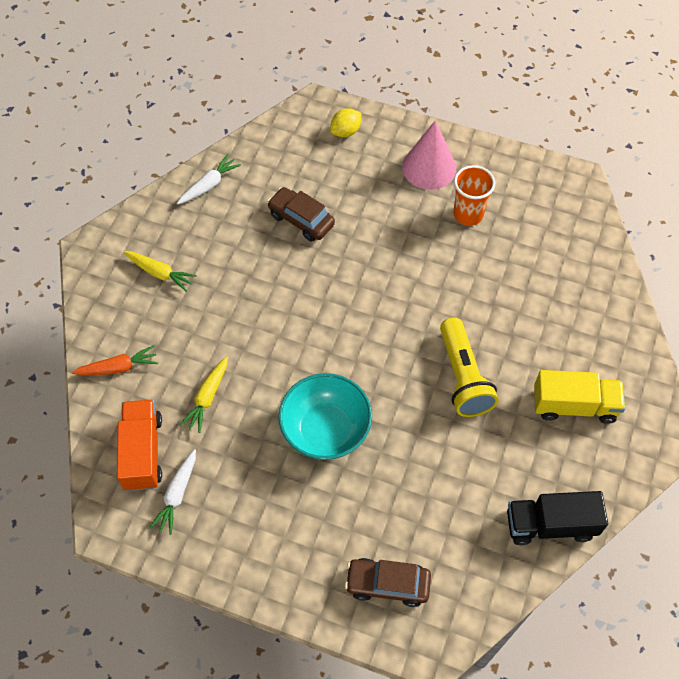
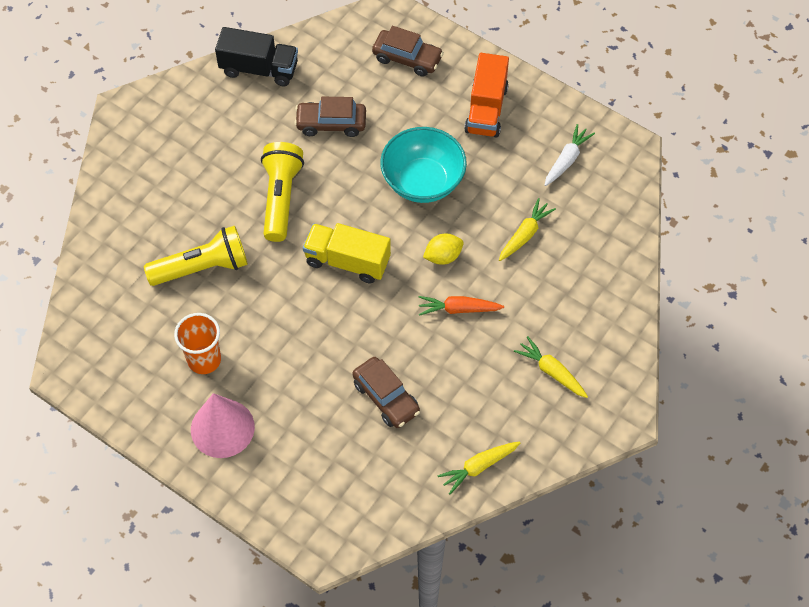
camera: 165 degrees left, 0 degrees up
orange carrot [72,345,158,375] -> orange carrot moved to [419,296,504,316]
orange truck [117,399,162,491] -> orange truck moved to [464,53,509,138]
white carrot [177,154,241,204] -> yellow carrot [438,441,520,494]
yellow lemon [330,108,361,137] -> yellow lemon moved to [423,234,464,265]
yellow truck [534,370,625,424] -> yellow truck moved to [303,223,391,283]
none -> yellow flashlight [144,226,248,286]
none -> brown car [294,97,366,137]

